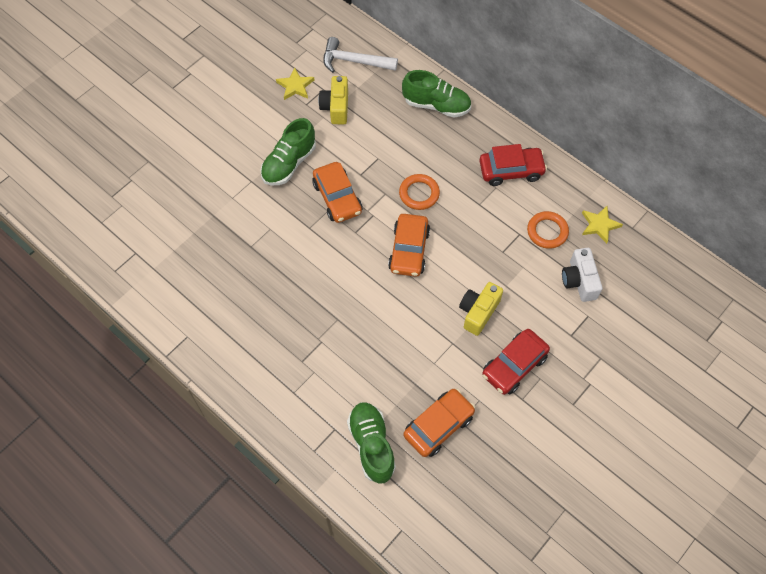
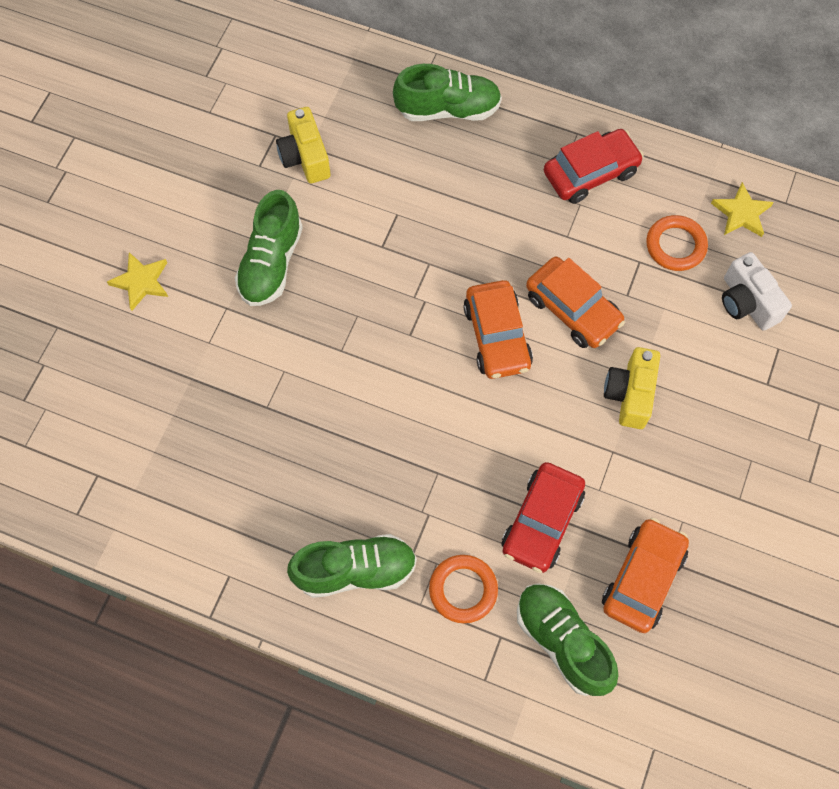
camera: 20 degrees left, 5 degrees up
yellow star [276,67,314,100] -> yellow star moved to [107,252,168,311]
orange car [313,162,362,223] -> orange car moved to [526,257,625,348]
white hammer [323,37,398,73] -> none
orange ring [399,174,440,210] -> orange ring moved to [429,555,498,623]
red car [482,329,550,395] -> red car moved to [502,462,585,573]
none -> green shoe [287,534,417,598]

